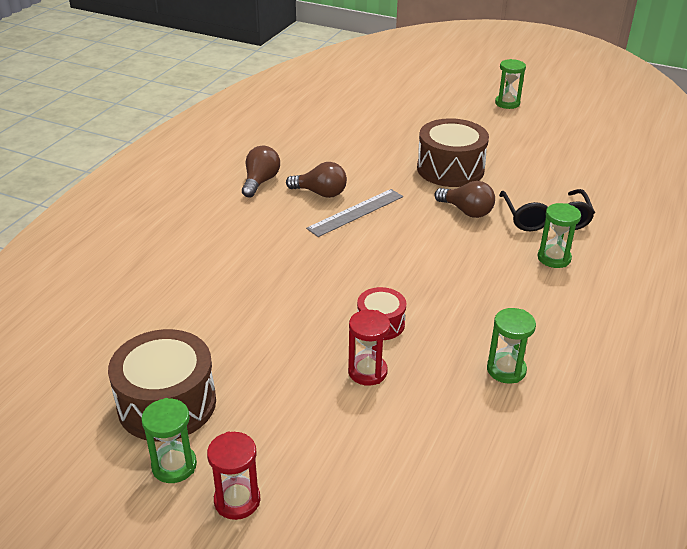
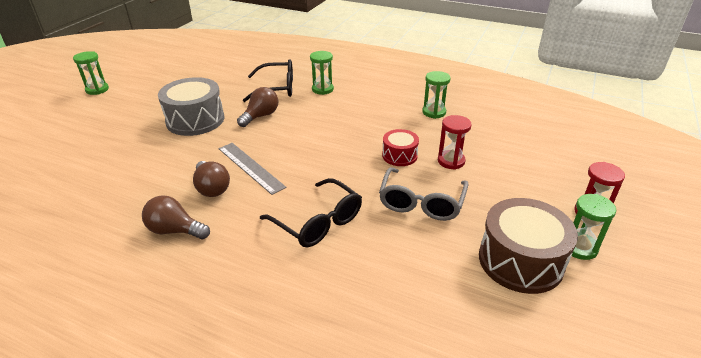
camera: 90 degrees left, 0 degrees up
brown light bulb [286,162,347,198] -> brown light bulb turned 135 degrees clockwise [193,161,230,197]
brown drum [417,118,489,187] -> grey drum [158,77,224,136]
none -> black glasses [260,178,362,247]
none -> grey glasses [379,167,468,221]

